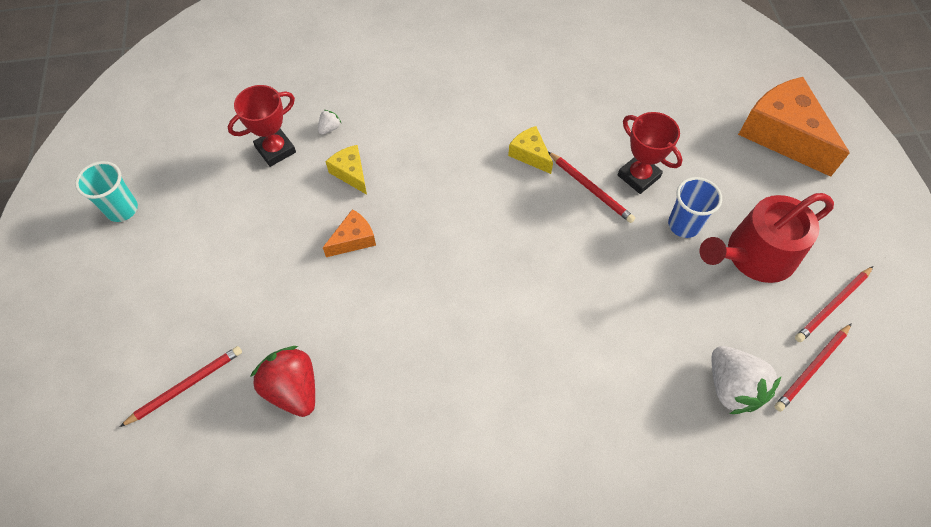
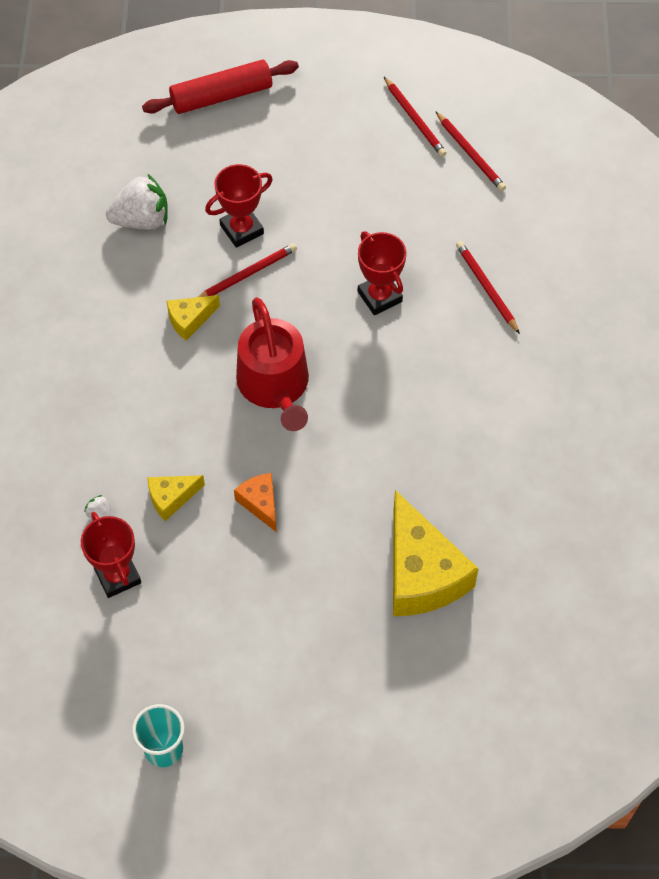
camera: 80 degrees left, 0 degrees up
red pencil [120,346,242,427] -> red pencil moved to [456,241,520,334]
red strawberry [250,346,315,417] -> yellow cheese [393,490,478,616]
blue cup [668,177,722,238] -> none
red watering can [700,193,834,283] -> red watering can moved to [236,297,309,431]
white strawberry [712,346,782,414] -> white strawberry moved to [106,173,168,230]
orange cheese [738,77,850,177] -> red rolling pin [142,59,299,114]
none -> red trophy [358,231,406,315]

